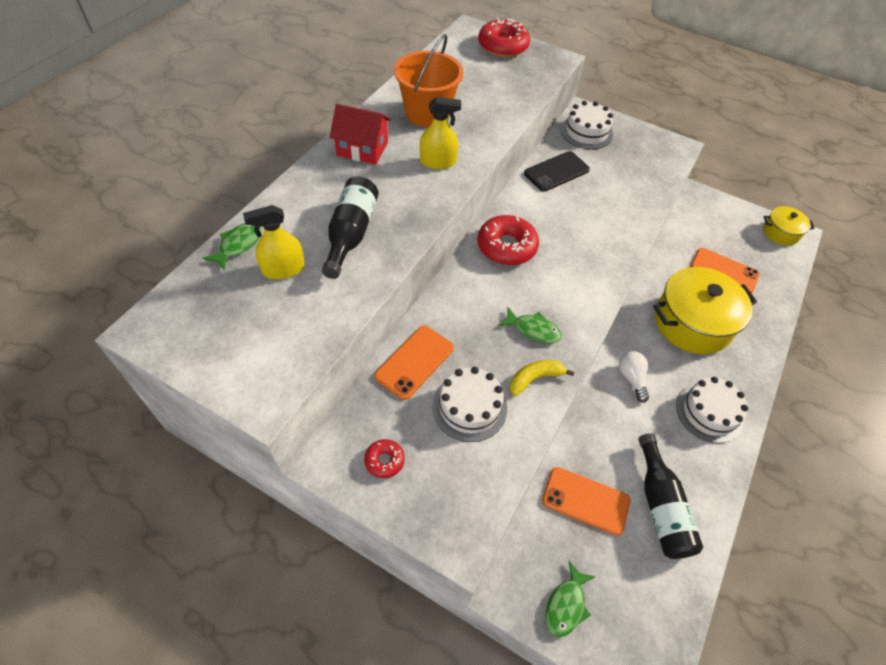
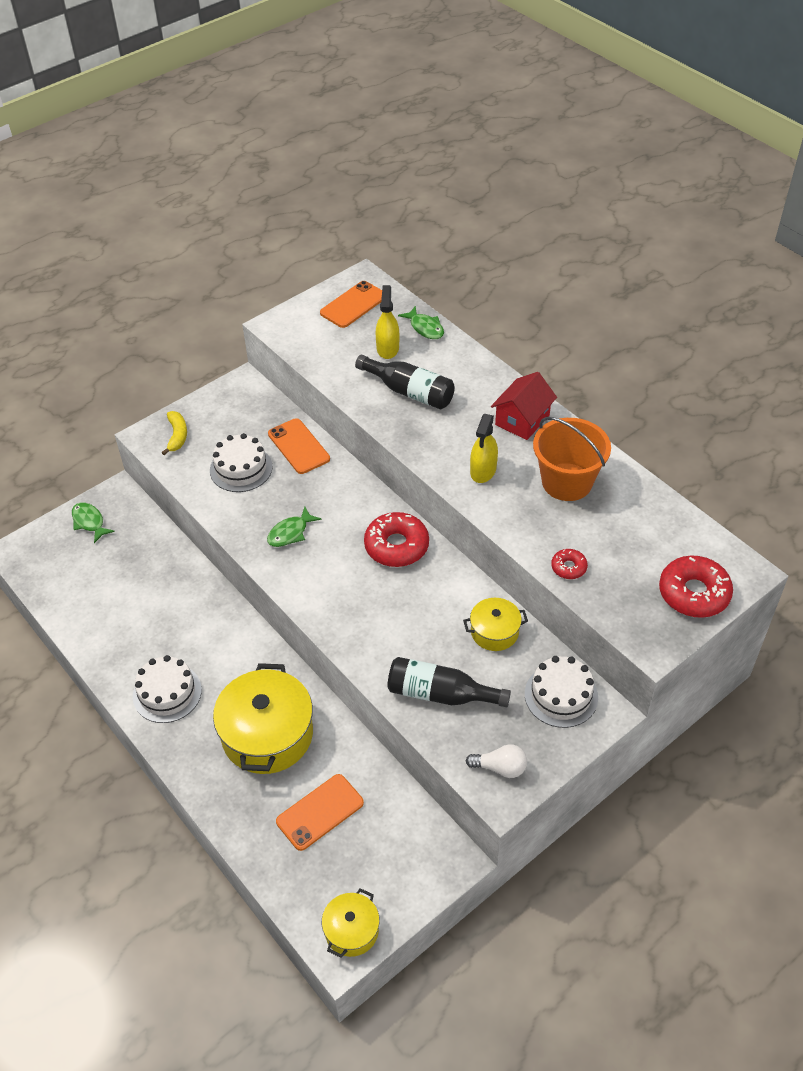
camera: 115 degrees right, 5 degrees down
red donut [364,439,405,478] -> red donut moved to [551,549,588,579]
yellow banana [510,360,574,396] -> yellow banana moved to [162,411,187,455]
black phone [524,151,590,192] -> yellow pot [463,598,528,651]
orange phone [542,467,630,536] -> orange phone moved to [320,281,382,328]
white light bulb [619,351,649,403] -> white light bulb moved to [466,744,527,778]
black bottle [638,433,703,559] -> black bottle moved to [387,657,511,707]

